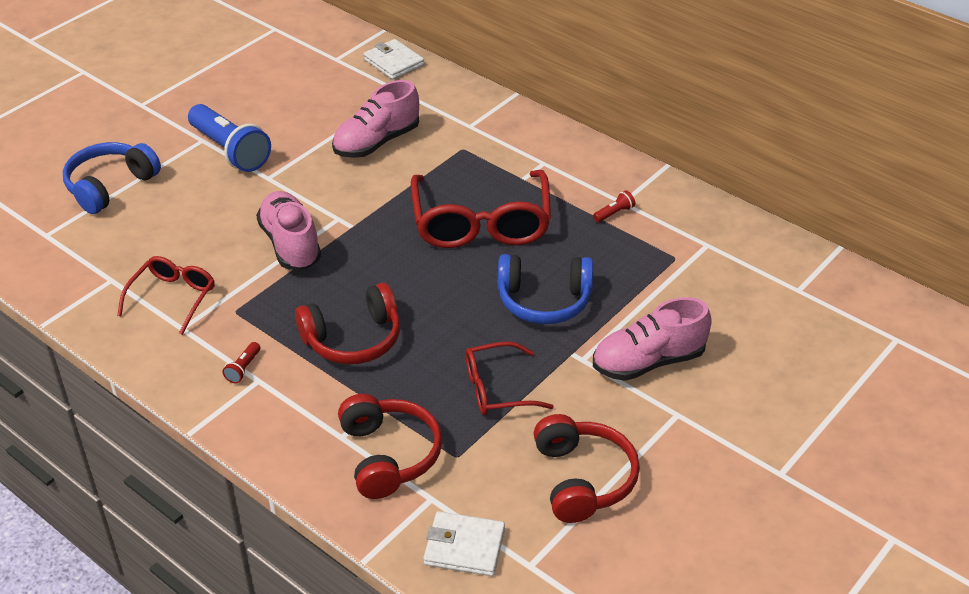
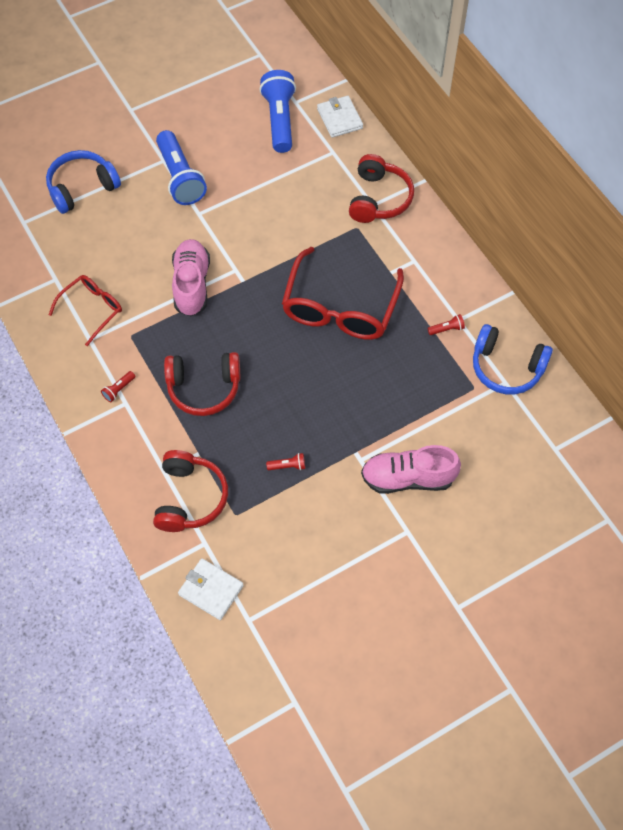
camera: 20 degrees right, 20 degrees up
pink shoe [332,80,419,158] -> none
red glasses [466,341,554,415] -> red flashlight [266,453,305,470]
blue headphones [498,254,593,324] -> blue headphones moved to [473,324,553,395]
red headphones [533,414,640,523] -> red headphones moved to [349,154,414,223]
none -> blue flashlight [259,70,296,153]

